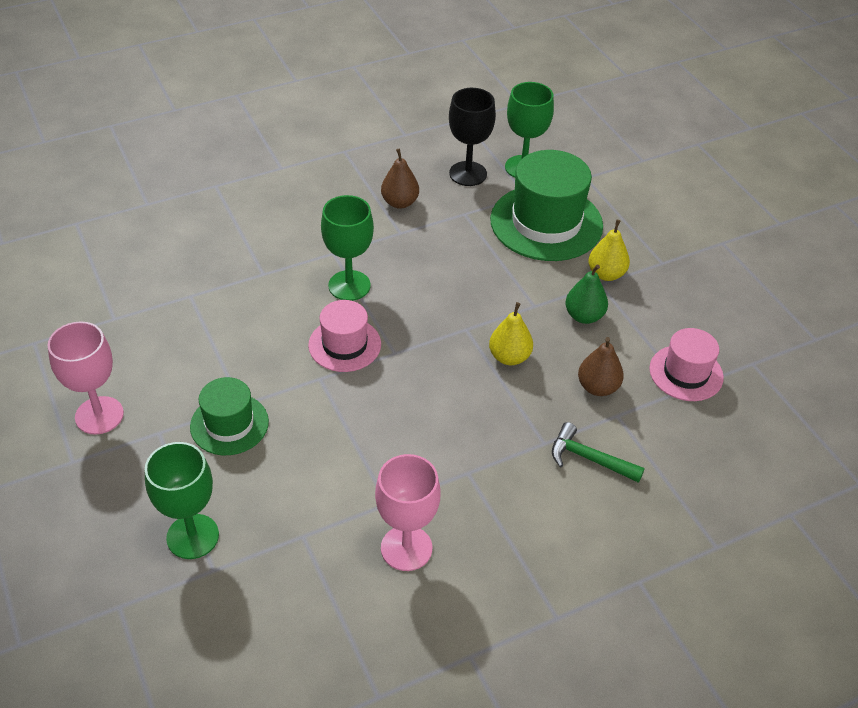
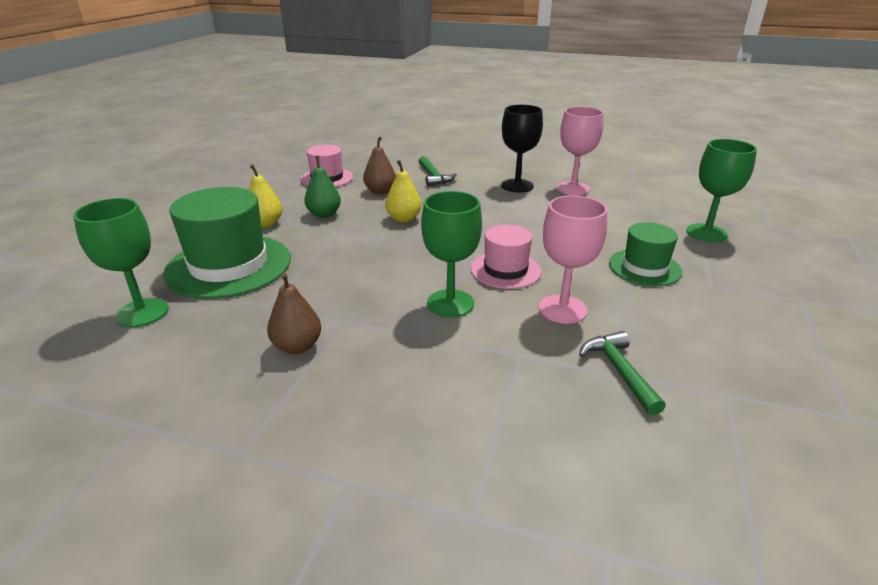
camera: 135 degrees left, 15 degrees down
pink goblet [48,322,124,435] -> pink goblet moved to [539,195,607,324]
black goblet [449,88,496,186] -> black goblet moved to [501,105,543,193]
none -> green hammer [579,331,666,416]

